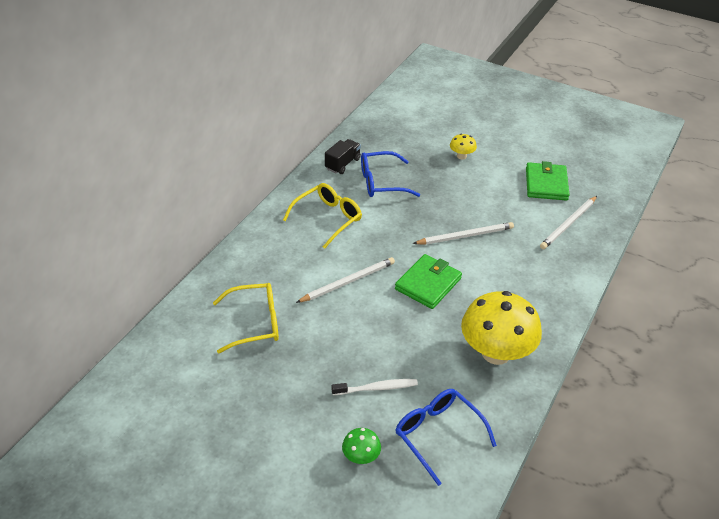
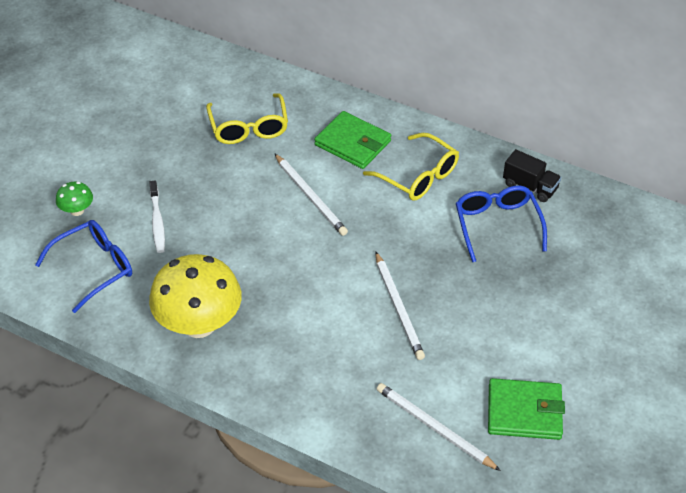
camera: 90 degrees right, 5 degrees up
green wallet [395,254,462,309] -> green wallet moved to [314,111,391,169]
yellow mushroom [450,133,477,159] -> none

